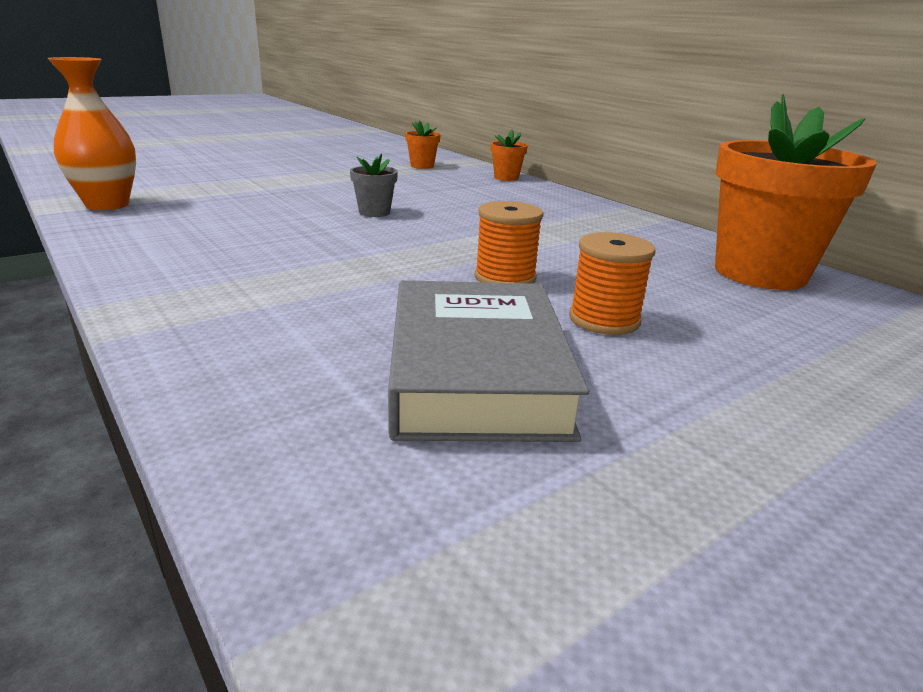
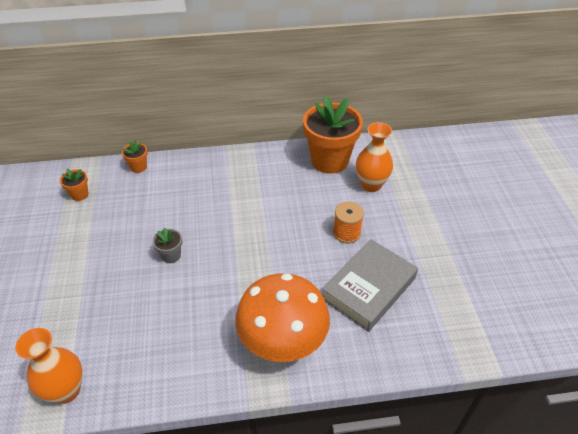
camera: 60 degrees left, 20 degrees up
grey book [388,280,589,442] -> grey book turned 75 degrees counterclockwise [322,239,418,332]
orange spool [475,201,544,284] -> none
none -> orange mushroom [235,273,330,362]
none -> orange vase [356,122,393,192]

